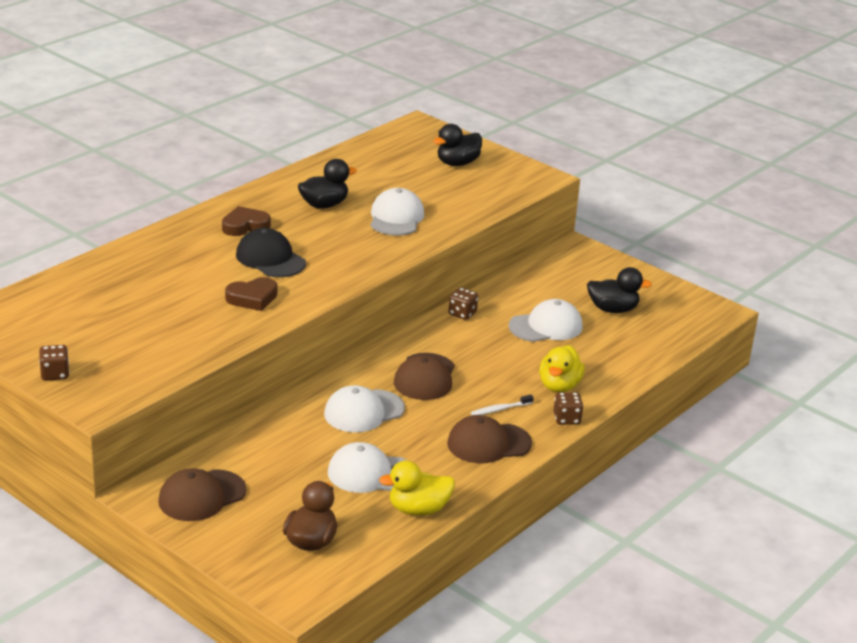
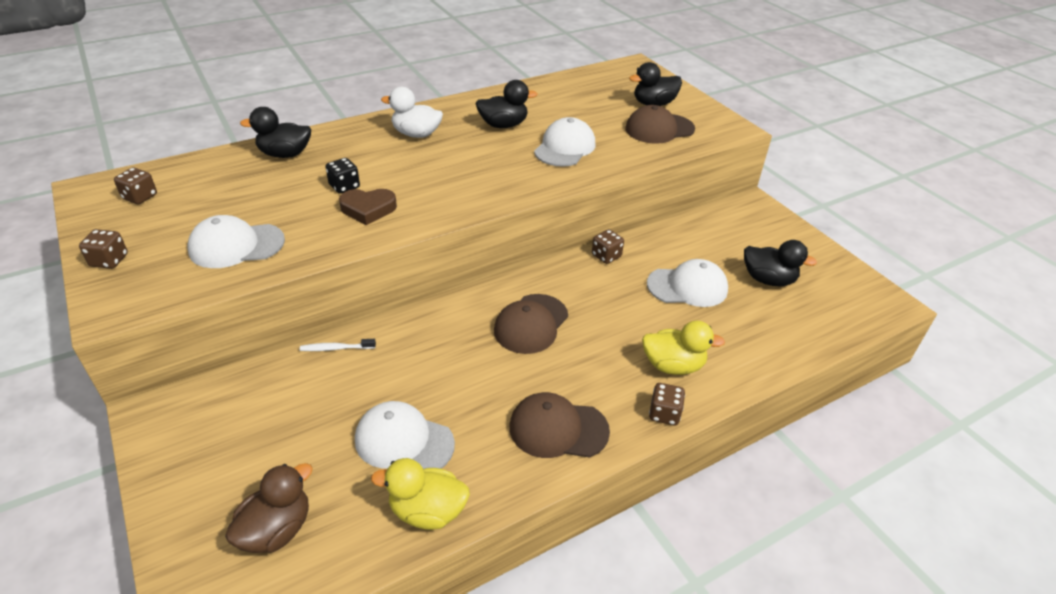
camera: 20 degrees right, 10 degrees up
brown cap [158,468,246,521] -> brown cap moved to [625,105,695,144]
brown heart [222,206,271,236] -> white duck [381,87,443,138]
black cap [236,228,306,277] -> none
white cap [324,385,405,432] -> white cap moved to [188,215,285,268]
white toothbrush [471,395,534,415] -> white toothbrush moved to [300,339,376,351]
yellow duck [539,345,585,392] -> yellow duck turned 120 degrees counterclockwise [642,321,725,375]
none -> brown dice [114,167,157,204]
none -> black duck [240,107,311,158]
none -> black dice [325,158,360,194]

